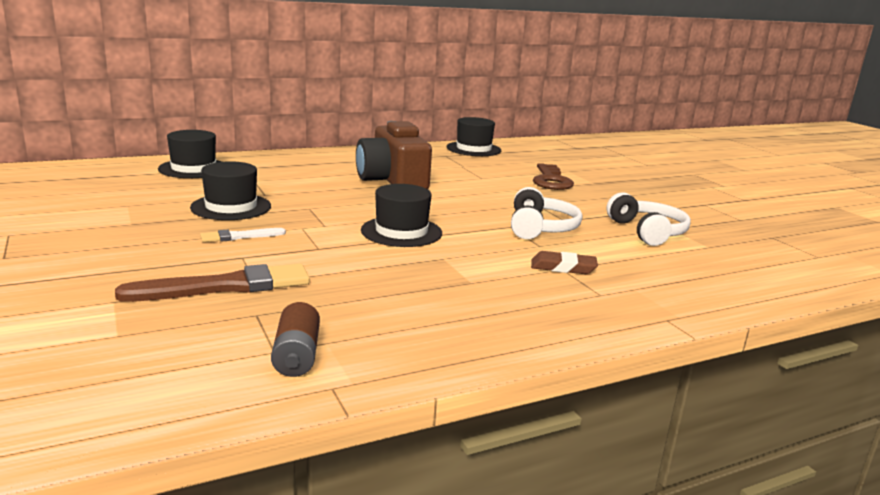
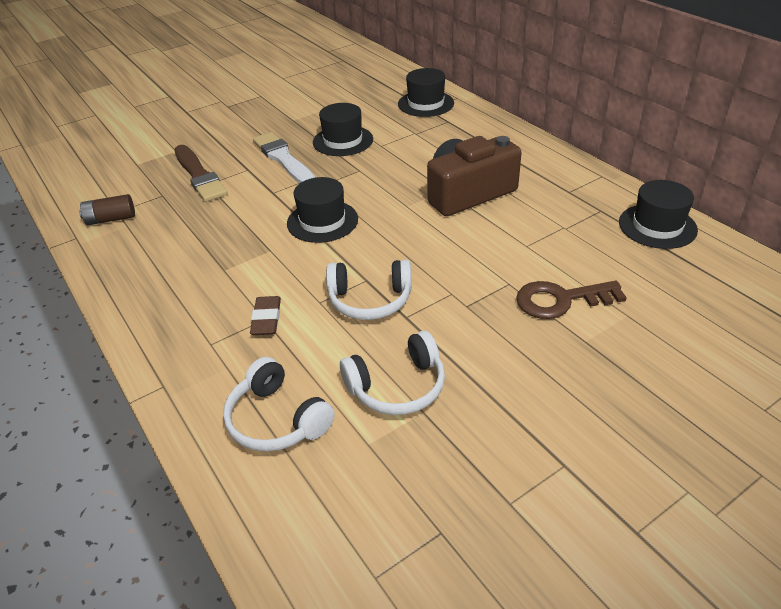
camera: 85 degrees right, 20 degrees up
white brush [200,228,286,242] -> white brush [253,132,315,184], size x1.87
none -> white headphones [223,357,335,452]

